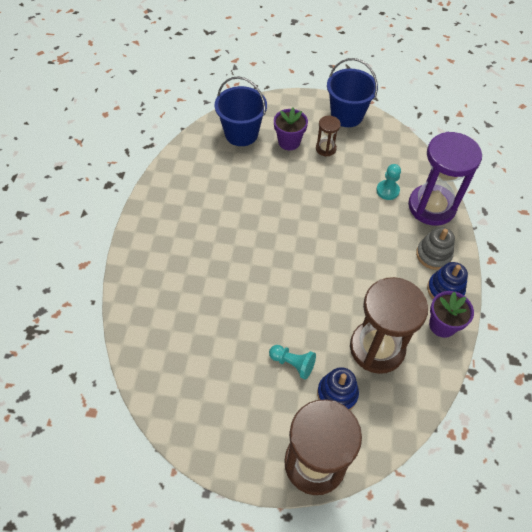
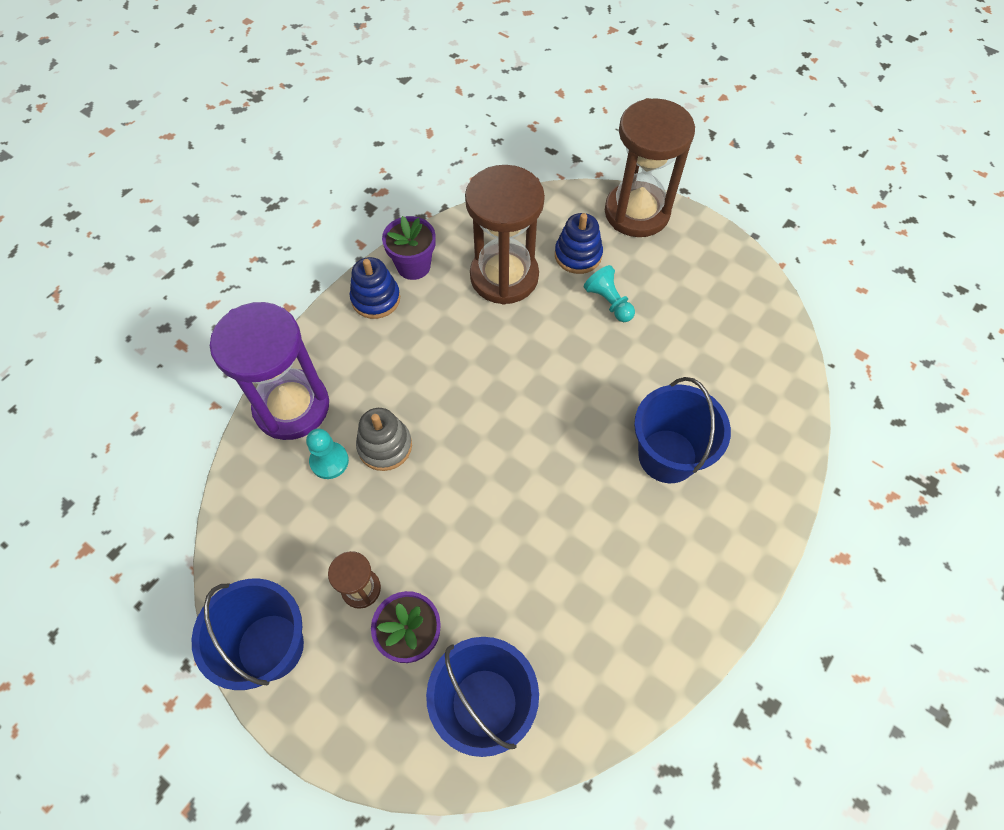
camera: 150 degrees left, 5 degrees up
grey stacking toy [416,227,455,270] -> grey stacking toy moved to [356,408,412,471]
none -> blue bucket [634,377,731,483]

